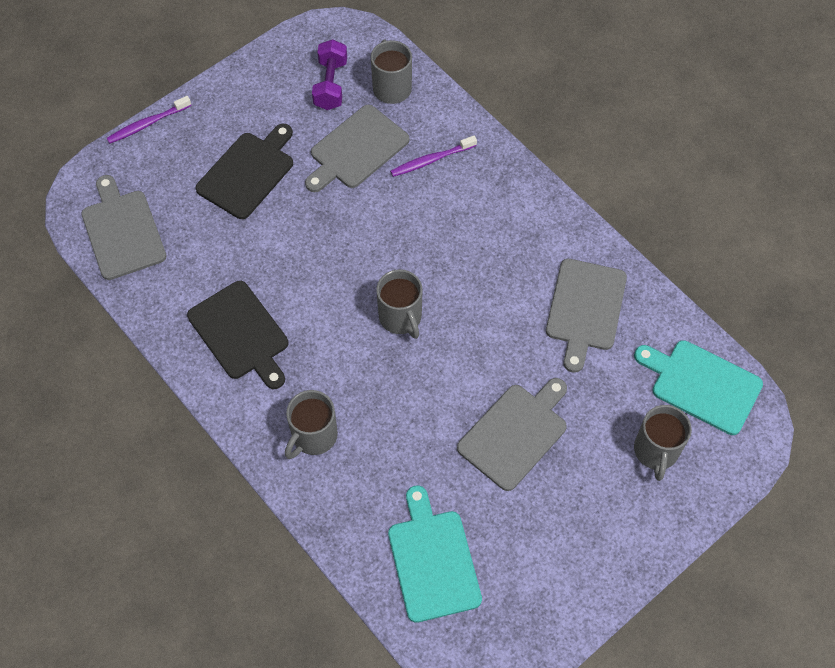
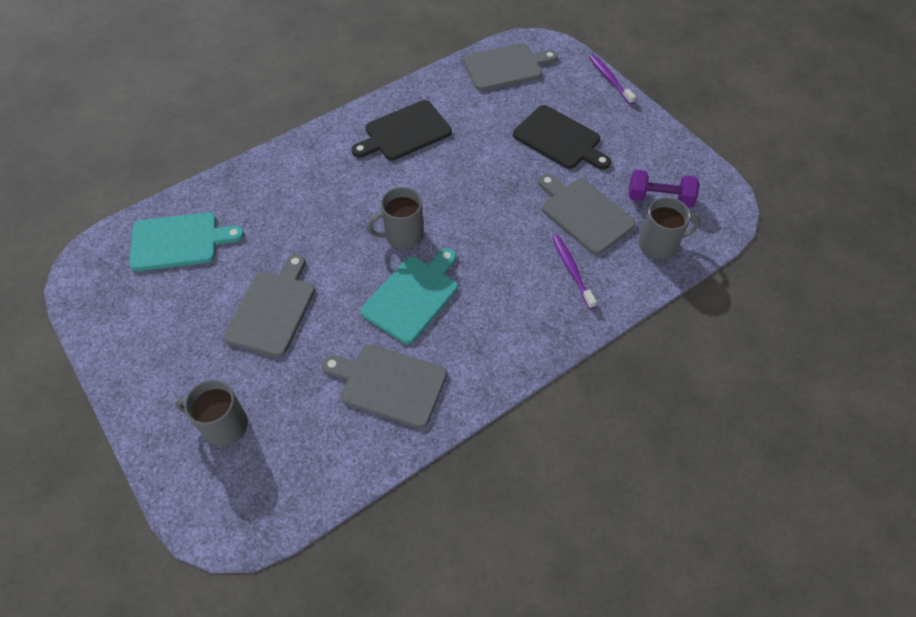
camera: 95 degrees right, 5 degrees down
grey mug [285,390,338,459] -> none
grey cutting board [457,378,567,491] -> grey cutting board turned 120 degrees counterclockwise [224,254,315,357]
turquoise cutting board [634,340,763,435] -> turquoise cutting board moved to [361,248,458,344]

